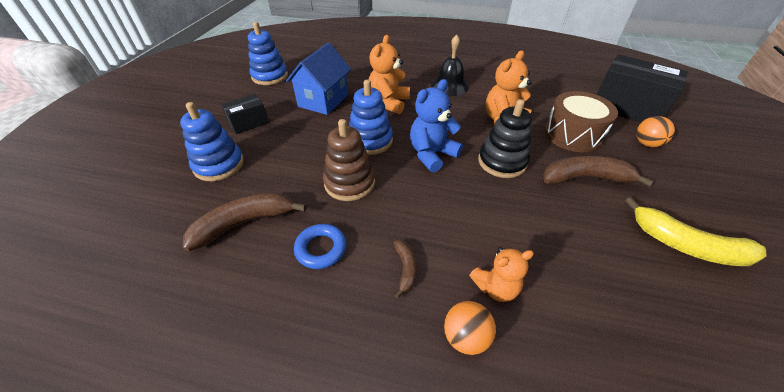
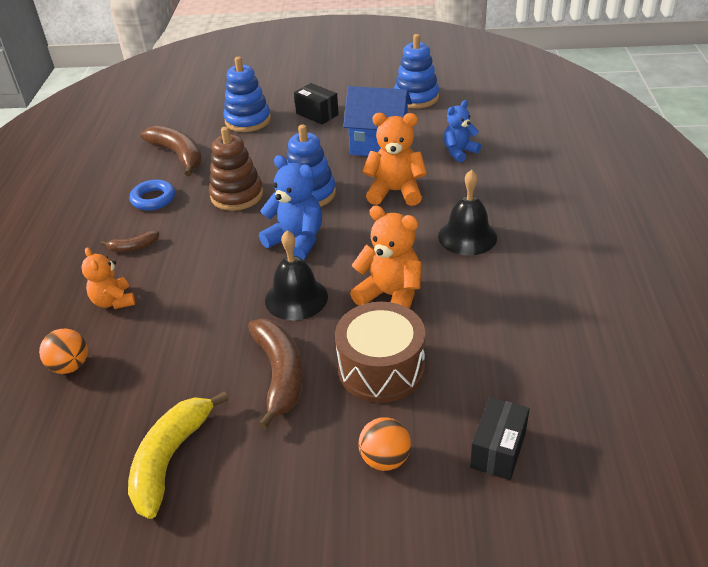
camera: 80 degrees right, 5 degrees down
orange ball [444,301,496,355] -> orange ball moved to [39,329,88,374]
black stacking toy [478,99,532,178] -> black bell [265,231,328,320]
black box [596,54,688,122] -> black box [470,397,530,480], size x0.53
none -> blue teddy bear [444,100,481,162]

